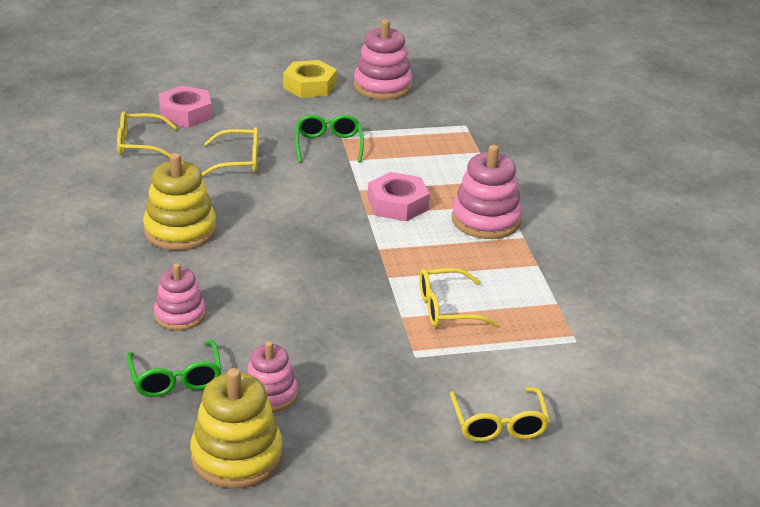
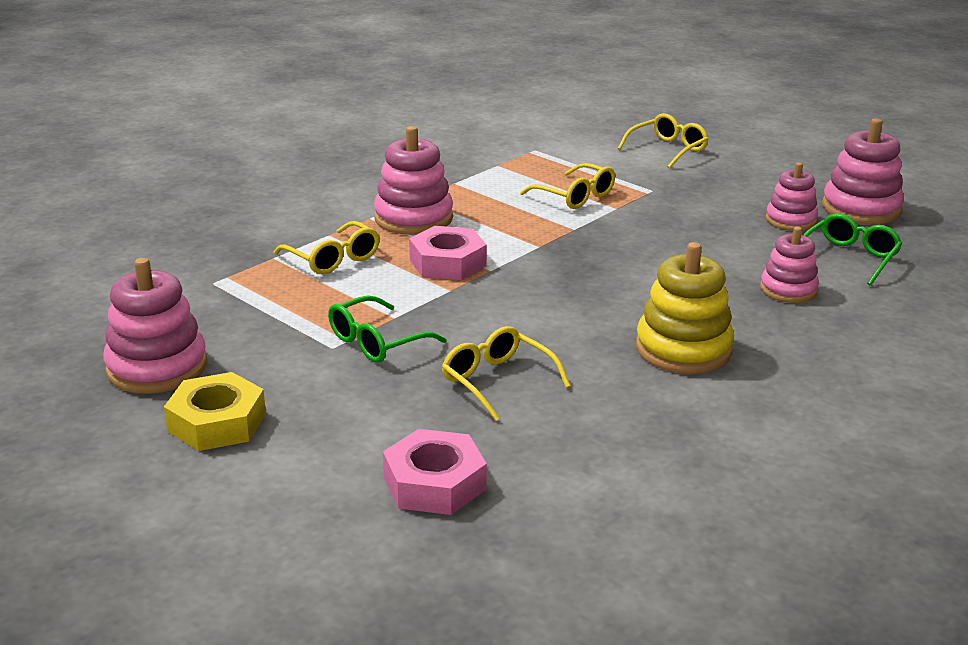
camera: 125 degrees left, 5 degrees down
yellow glasses [117,111,178,158] -> yellow glasses moved to [274,221,380,274]
yellow stacking toy [190,368,282,489] -> pink stacking toy [822,118,904,225]

